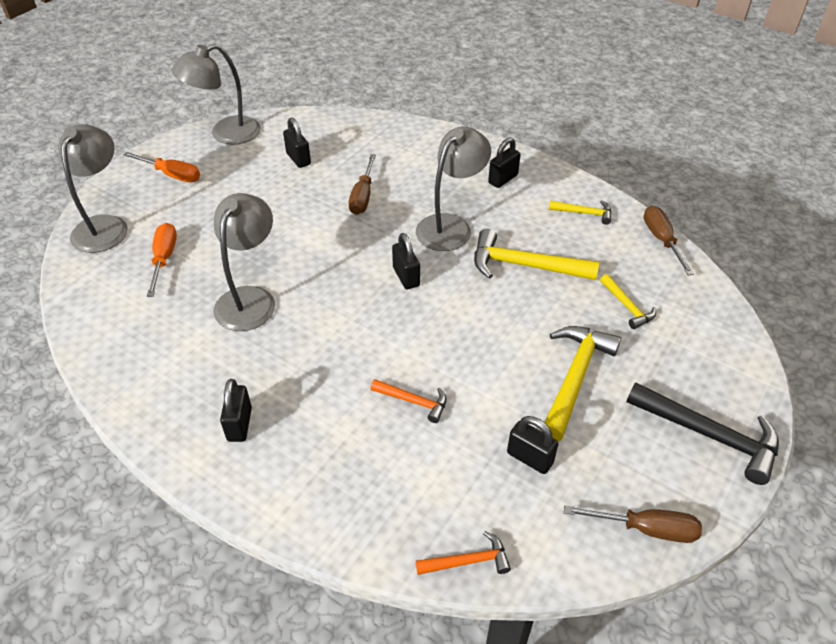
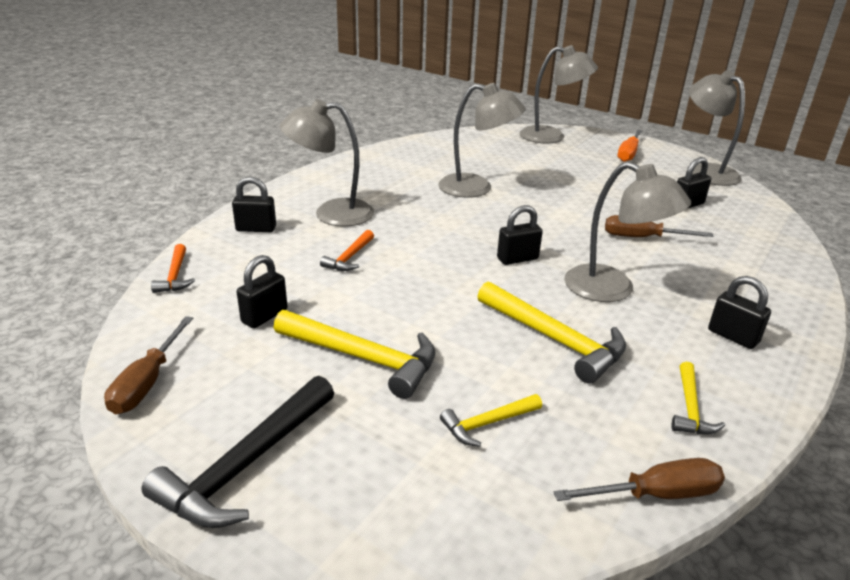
camera: 90 degrees right, 15 degrees down
orange screwdriver [147,223,177,297] -> none
black padlock [220,379,252,442] -> black padlock moved to [232,177,276,232]
yellow hammer [474,229,599,280] -> yellow hammer turned 120 degrees clockwise [477,281,626,384]
none -> grey lamp [280,99,374,227]

